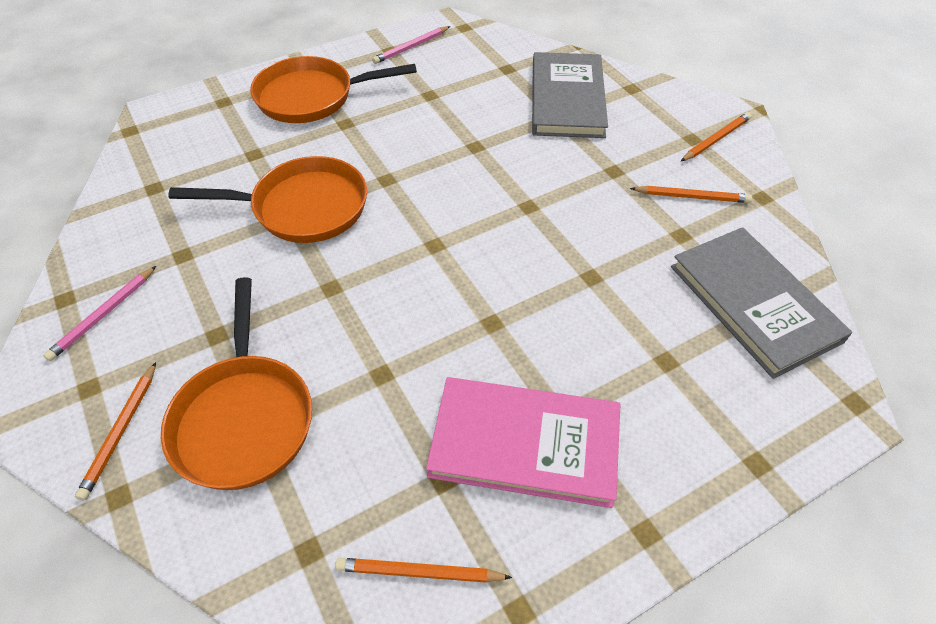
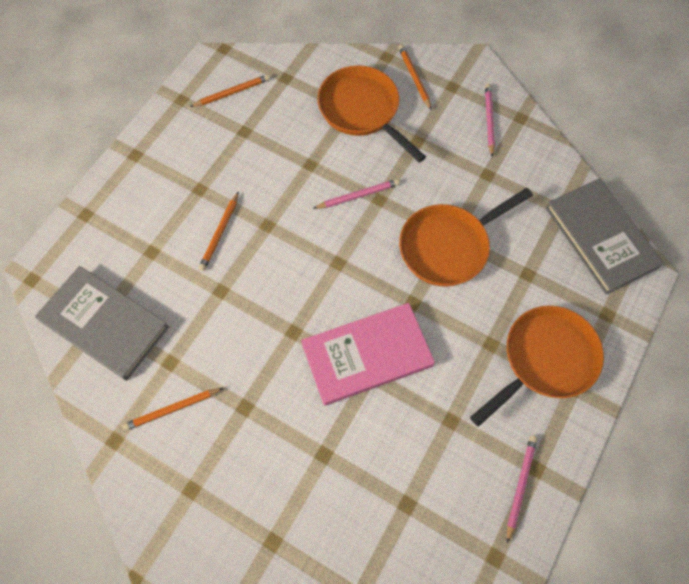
camera: 150 degrees right, 15 degrees up
pink book [426,377,621,508] -> pink book moved to [301,303,435,406]
grey book [532,52,608,138] -> grey book moved to [545,178,664,295]
orange pencil [680,112,752,162] -> orange pencil moved to [199,191,239,271]
none -> pink pencil [313,179,400,209]

